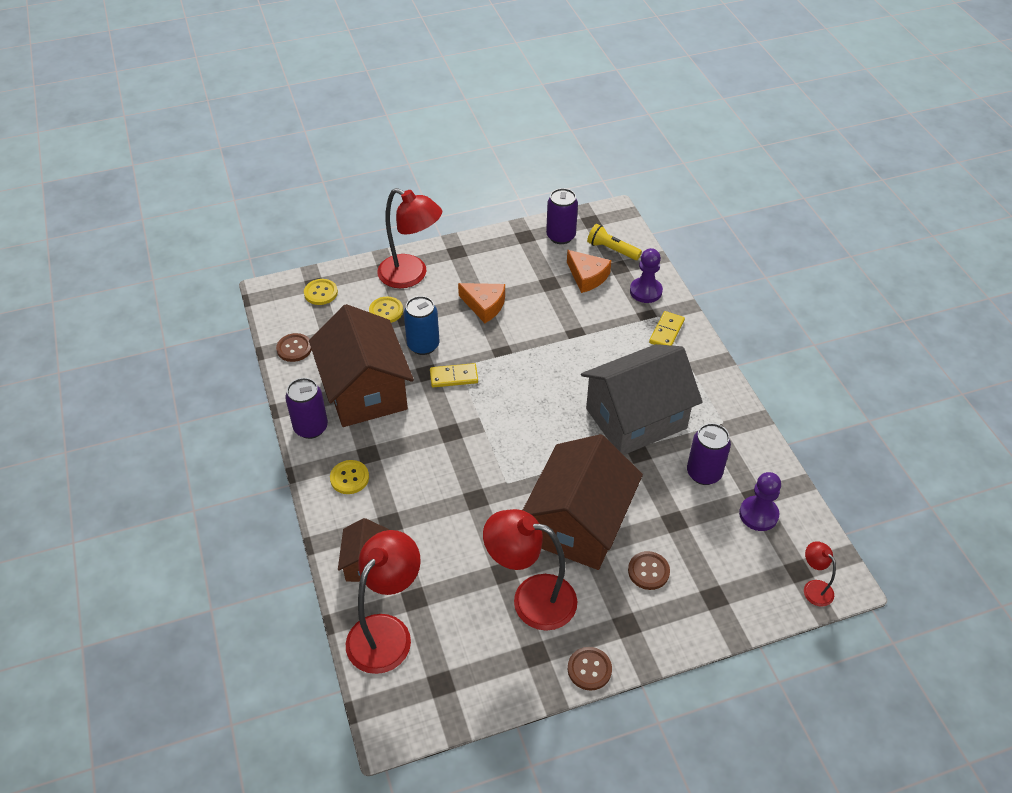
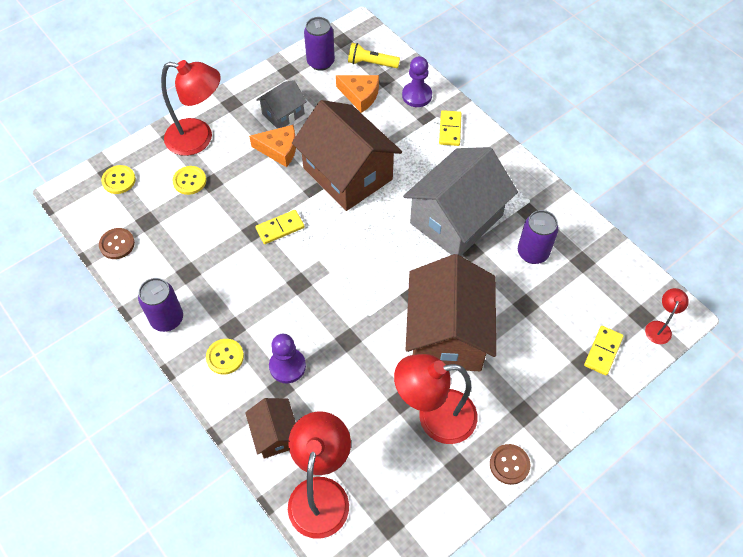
camera: 20 degrees left, 10 degrees up
brown house [309,304,414,427] -> brown house moved to [292,100,402,211]
blue can [404,296,439,355] -> none
brown button [628,551,670,590] -> none
purple pawn [739,472,781,531] -> purple pawn moved to [269,334,306,383]
red lamp [804,541,836,607] -> red lamp turned 75 degrees clockwise [645,288,689,344]
none -> grey house [256,80,307,129]
none -> yellow domino [584,326,624,375]

